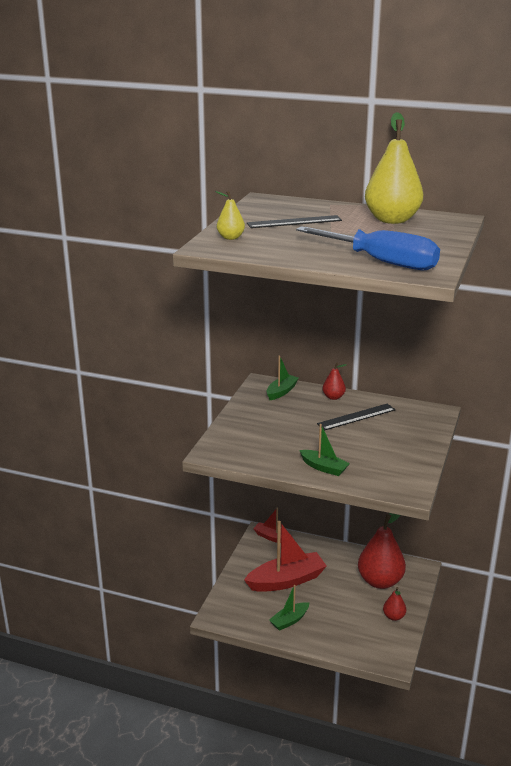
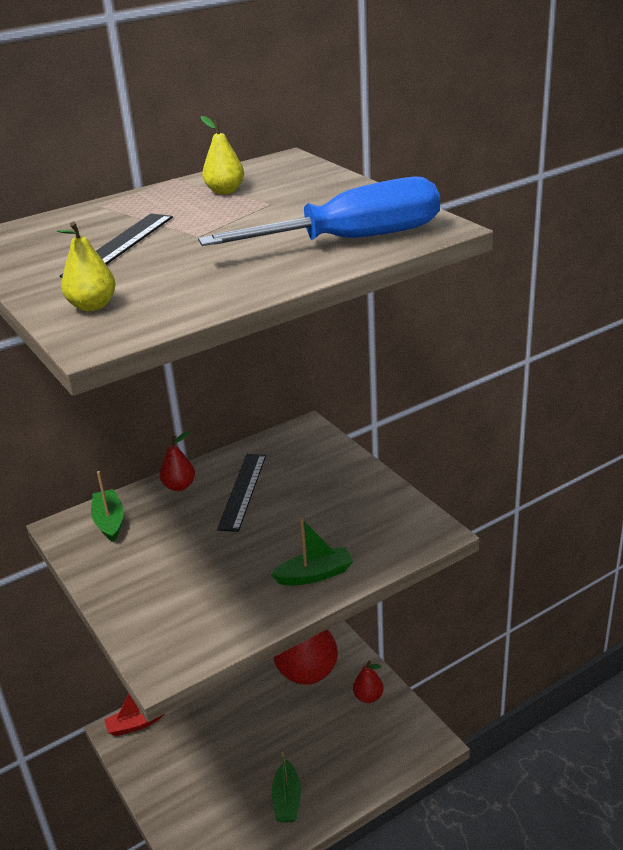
camera: 50 degrees left, 5 degrees up
red boat [244,521,327,592] -> none
yellow pear [365,112,423,224] -> yellow pear [200,116,244,194], size x0.47

